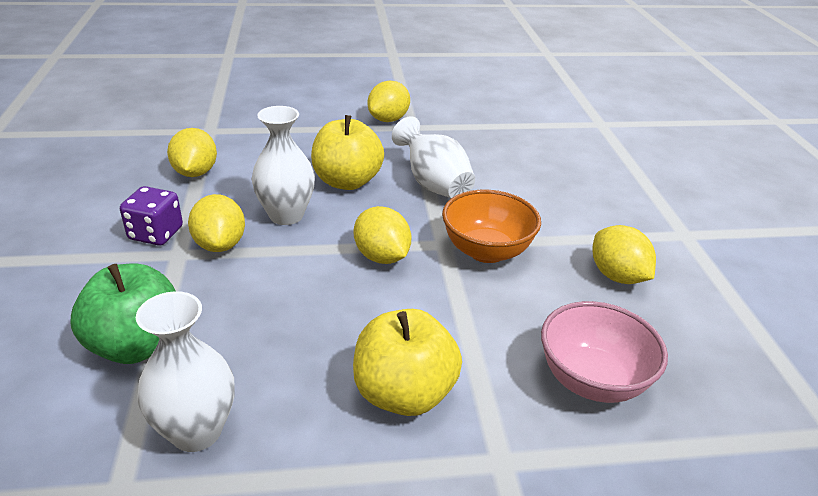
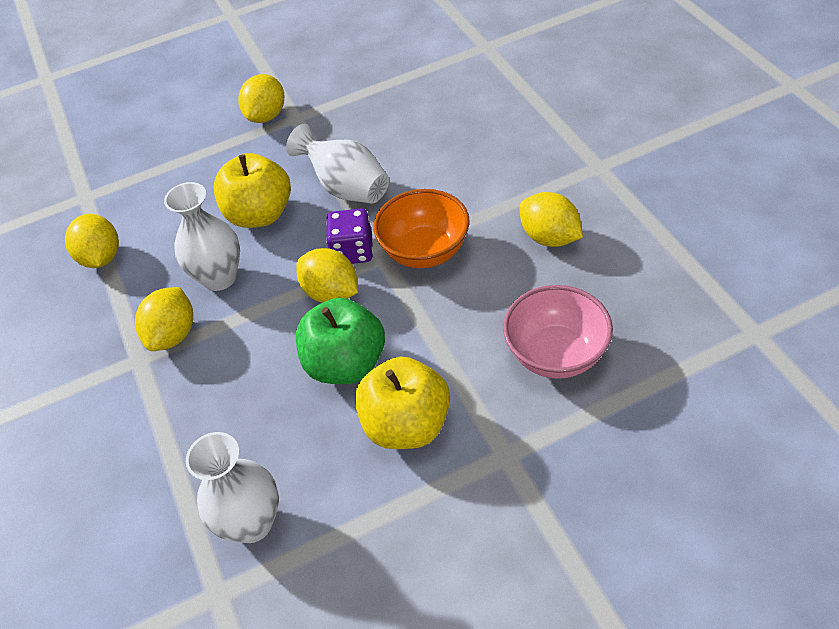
camera: 10 degrees left, 15 degrees up
green apple [70,263,175,364] -> green apple moved to [296,298,385,384]
purple dice [120,186,183,246] -> purple dice moved to [326,208,373,264]
yellow lemon [188,194,245,252] -> yellow lemon turned 45 degrees clockwise [135,287,193,351]

